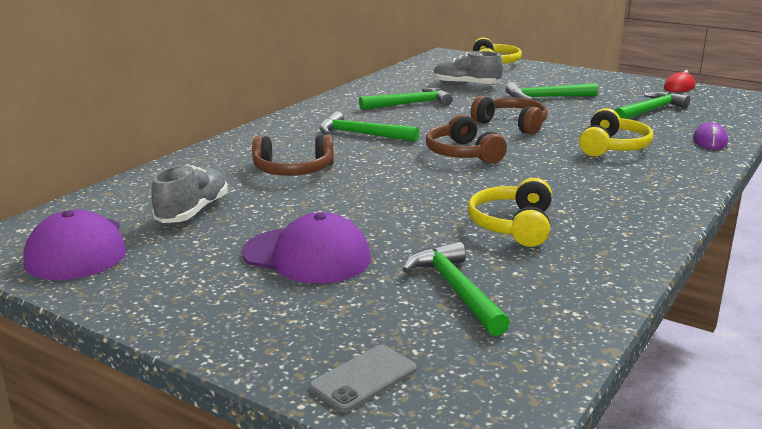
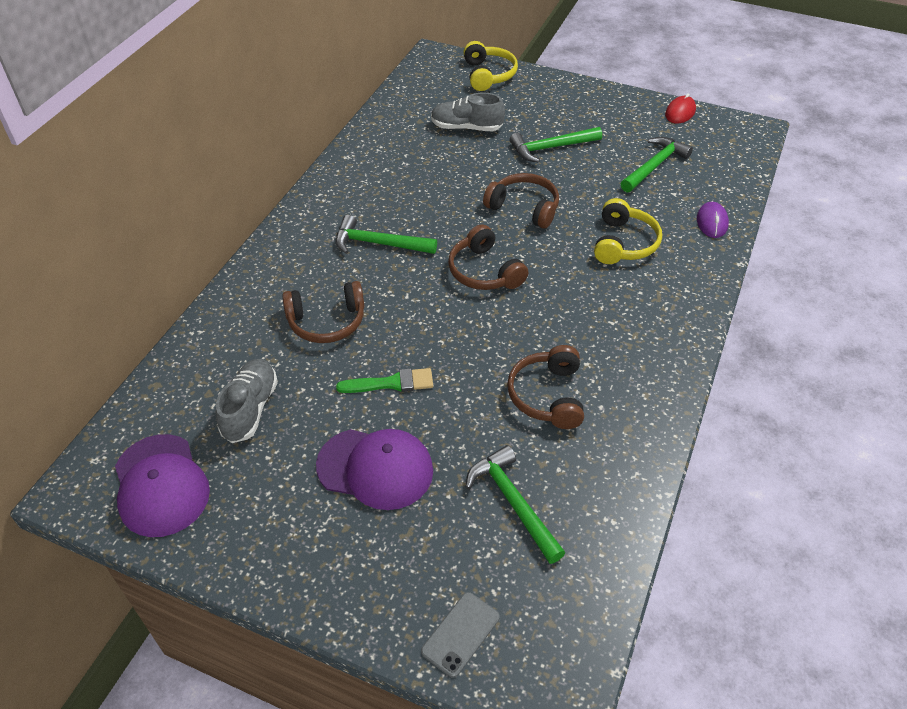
camera: 10 degrees left, 25 degrees up
green hammer [359,88,453,110] -> none
yellow headphones [468,178,552,247] -> brown headphones [507,345,584,429]
none -> green brush [336,368,433,393]

